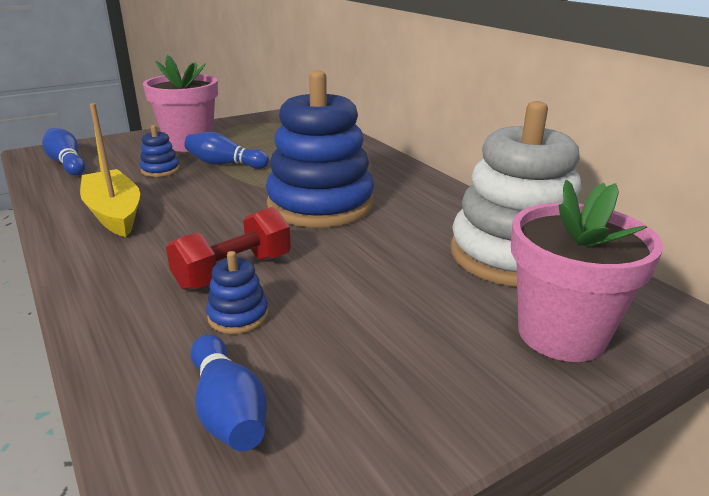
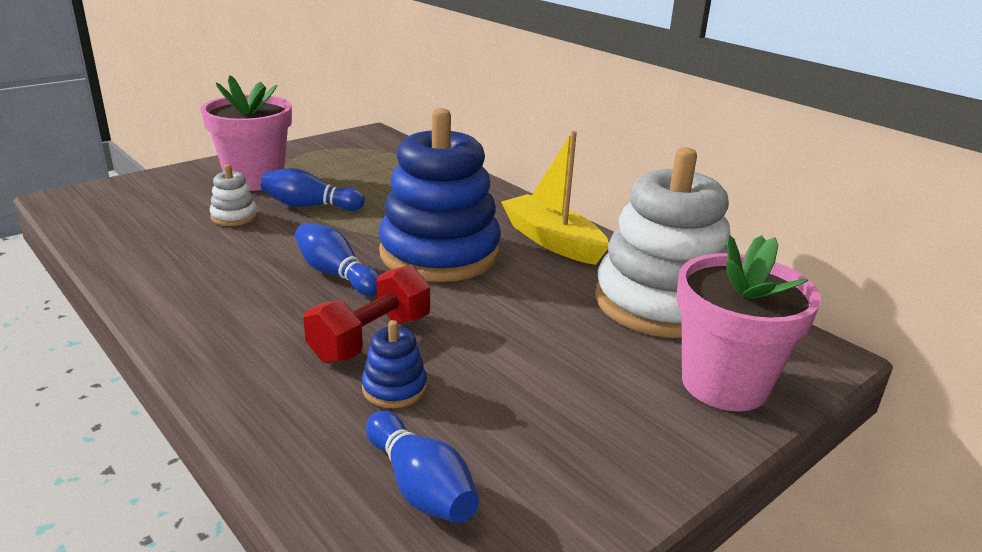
camera: 10 degrees left, 0 degrees up
blue bowling pin [42,128,85,176] -> blue bowling pin moved to [295,223,379,296]
yellow boat [80,103,140,237] -> yellow boat moved to [501,131,609,265]
blue stacking toy [140,125,180,177] -> white stacking toy [210,164,258,226]

